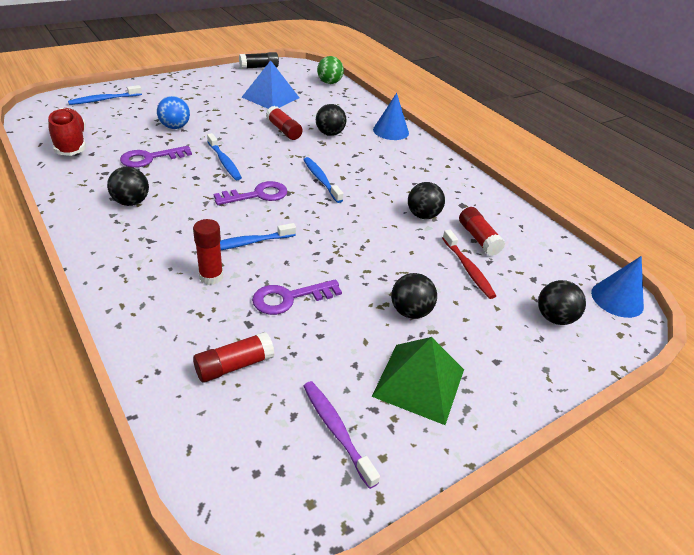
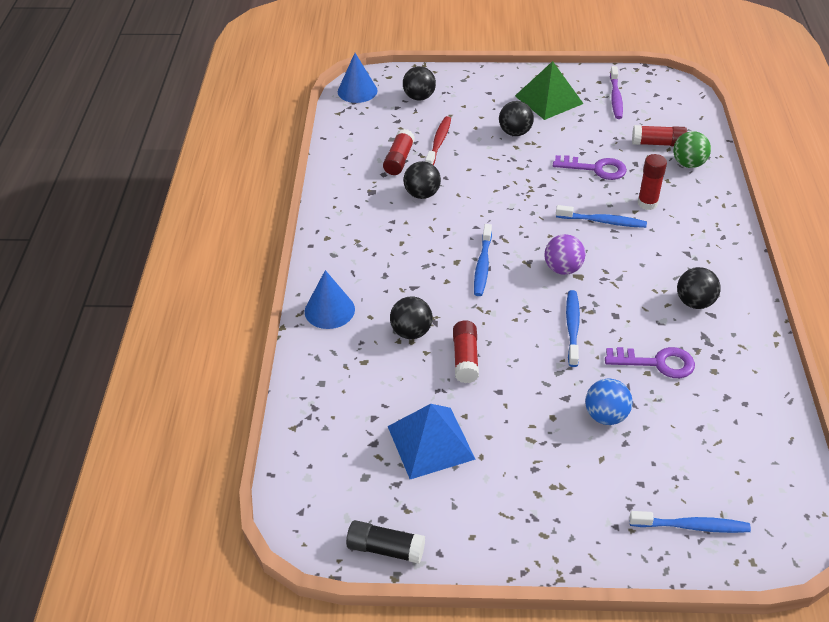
camera: 140 degrees left, 5 degrees up
red shoe [48,108,86,156] -> none
purple key [214,181,287,205] -> purple ball [544,234,585,275]
green ball [317,56,344,84] -> green ball moved to [673,131,711,168]

